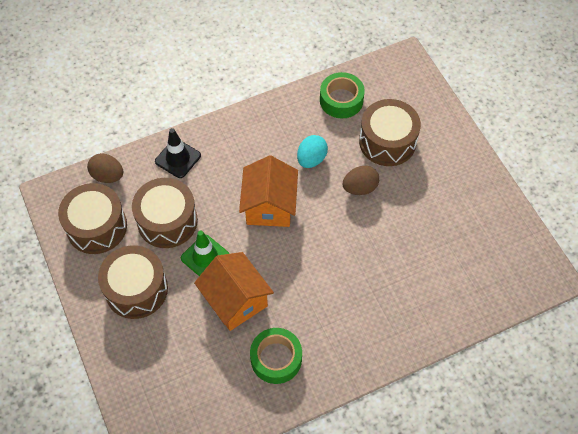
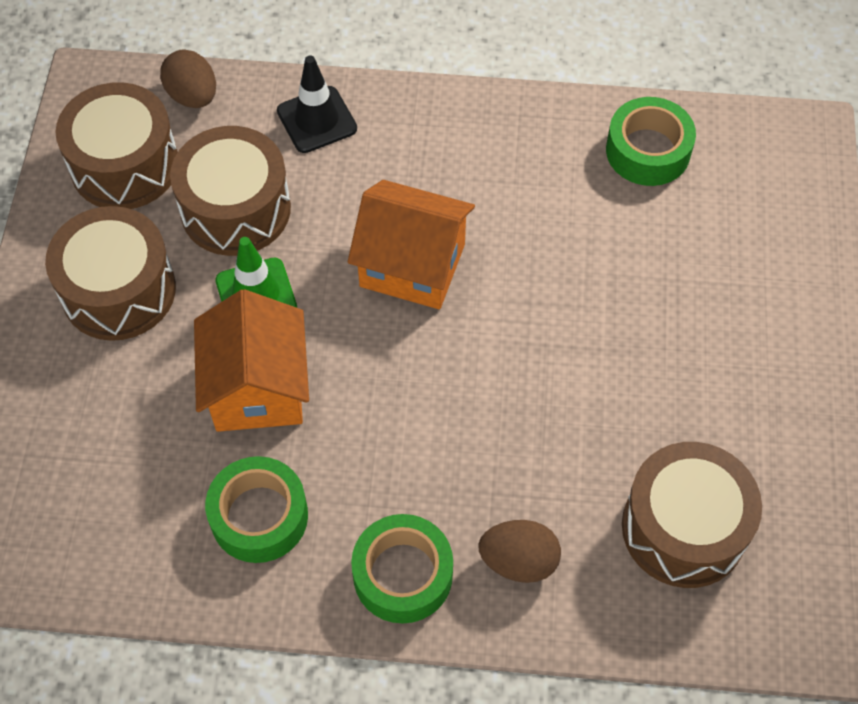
camera: 30 degrees right, 0 degrees up
orange house [239,155,298,227] -> orange house turned 75 degrees clockwise [348,180,475,309]
turquoise egg [297,135,328,168] -> none
brown egg [342,166,379,195] -> brown egg moved to [478,520,561,583]
brown drum [359,99,421,166] -> brown drum moved to [622,442,762,588]
none -> green tape [351,514,453,623]

